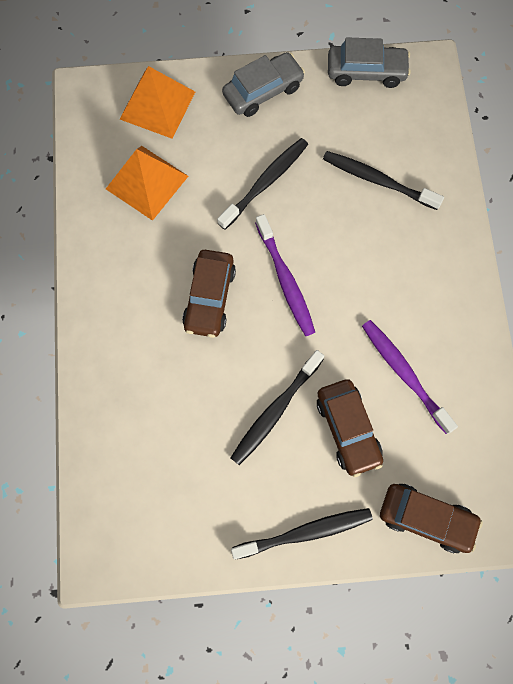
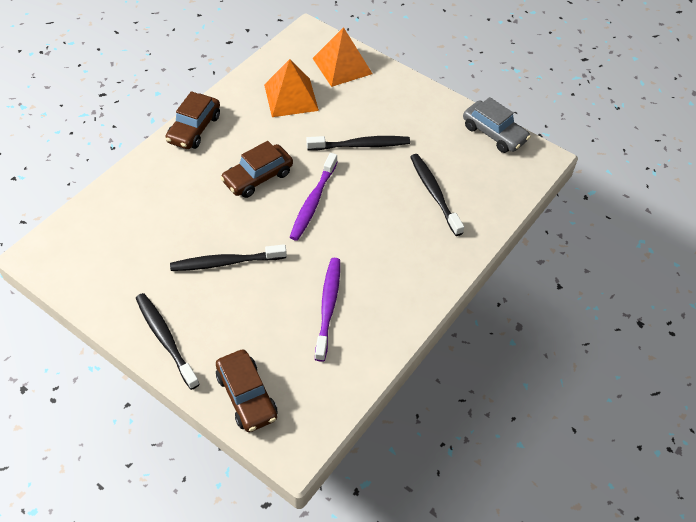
camera: 40 degrees right, 20 degrees down
grey car [222,52,305,117] -> none
black toothbrush [231,508,373,560] -> black toothbrush turned 150 degrees counterclockwise [136,293,200,390]
brown car [317,379,383,477] -> brown car moved to [166,91,220,149]

